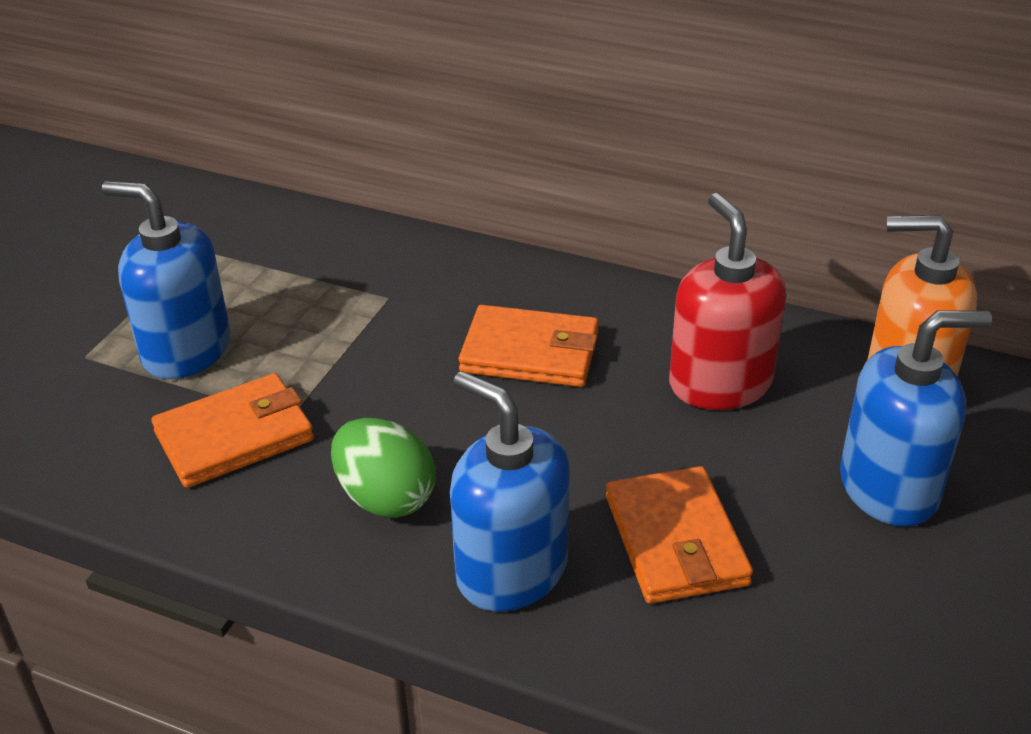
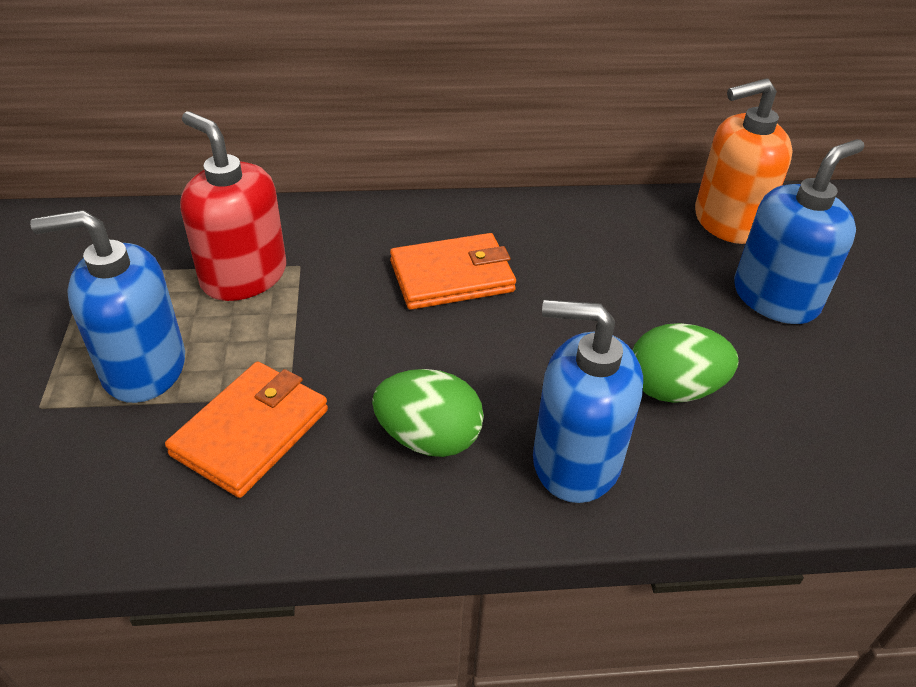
camera: 30 degrees left, 5 degrees up
orange wallet [606,466,753,604] -> green egg [632,323,738,403]
red soap dispenser [669,193,786,410] -> red soap dispenser moved to [180,111,286,301]

